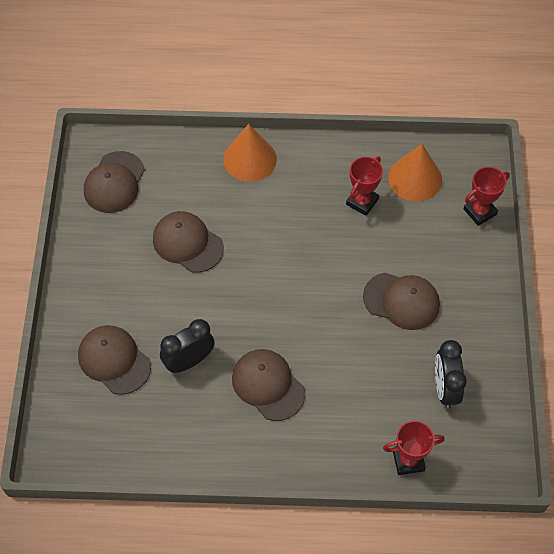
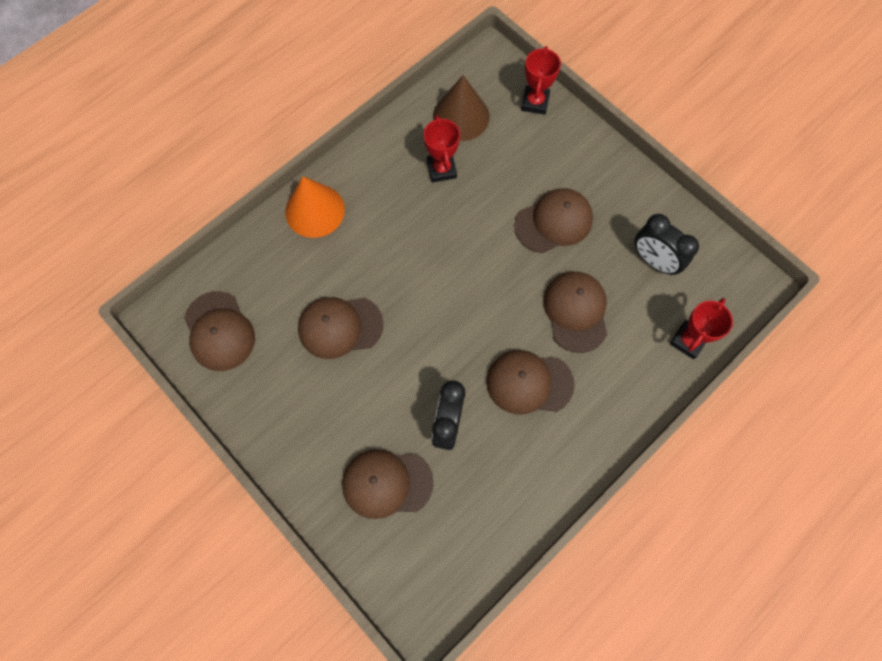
camera: 45 degrees left, 10 degrees up
orange cone [388,144,442,202] -> brown cone [433,75,490,141]
none -> brown cap [543,272,607,353]

